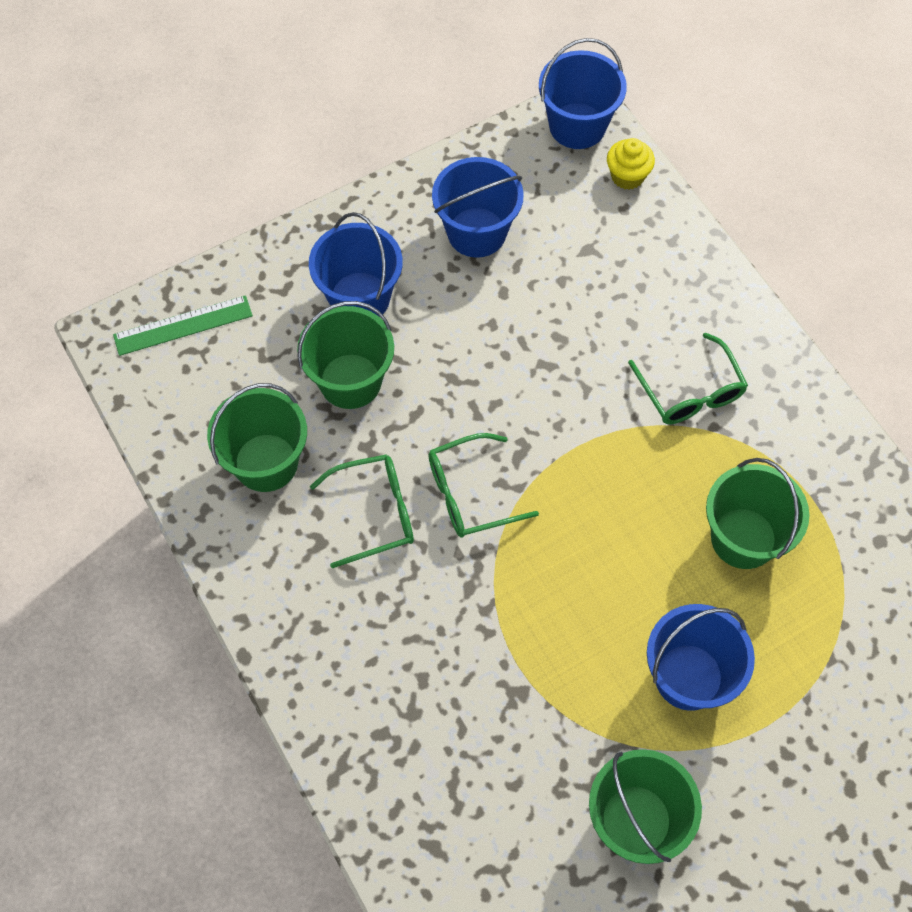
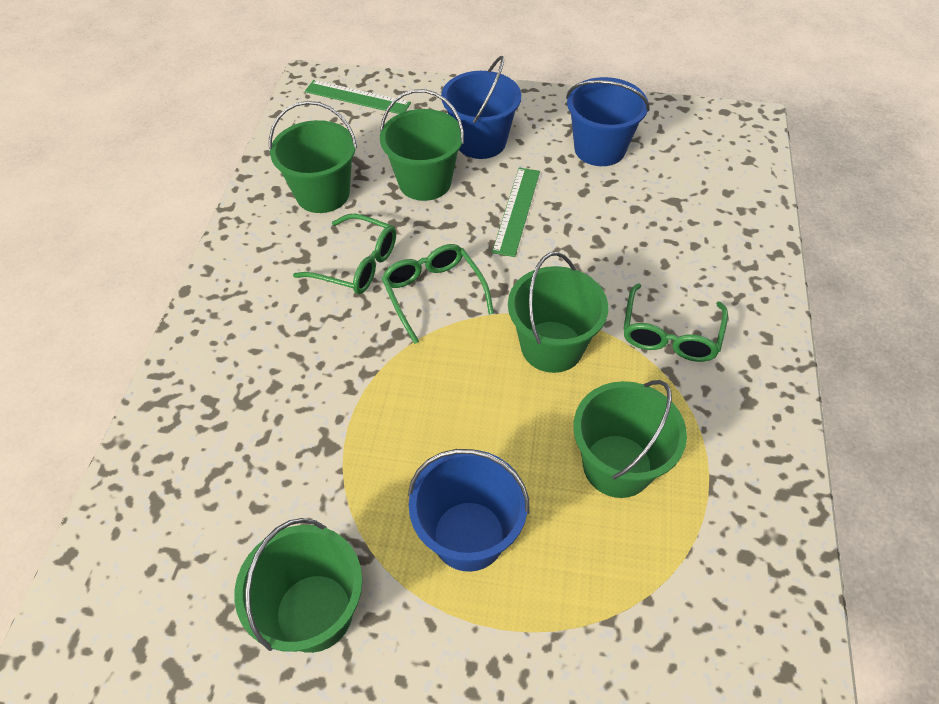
camera: 40 degrees right, 10 degrees down
green glasses [428,433,539,538] -> green glasses turned 45 degrees clockwise [382,244,494,344]
blue bucket [539,38,627,149] -> none
yellow cupcake [607,138,655,190] -> none
none -> green ruler [492,168,540,257]
none -> green bucket [508,252,608,373]

